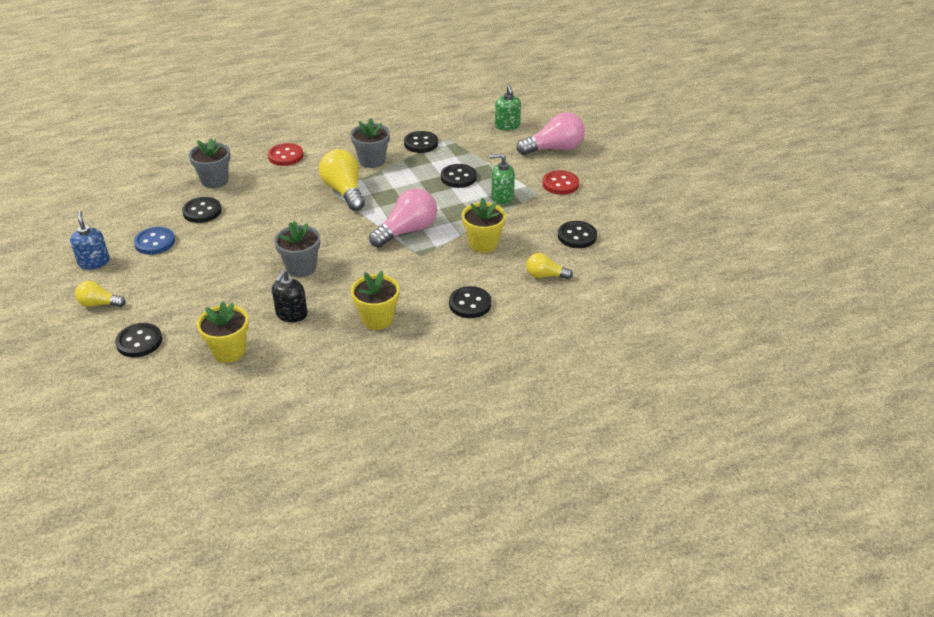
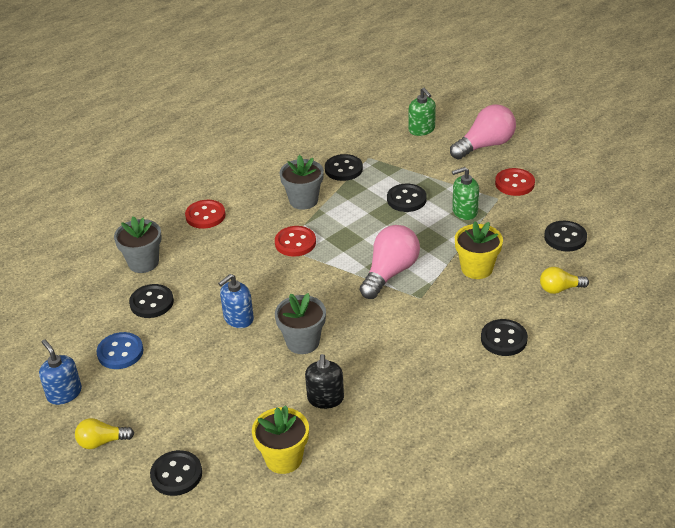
camera: 15 degrees left, 0 degrees up
yellow light bulb [319,149,365,211] -> red button [275,226,316,256]
yellow flower pot [351,271,400,330] -> none
none -> blue soap dispenser [218,274,254,328]

